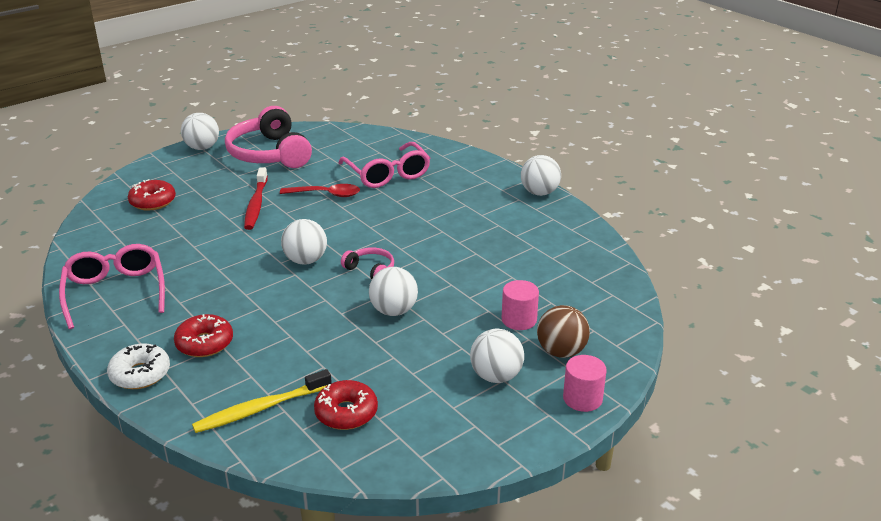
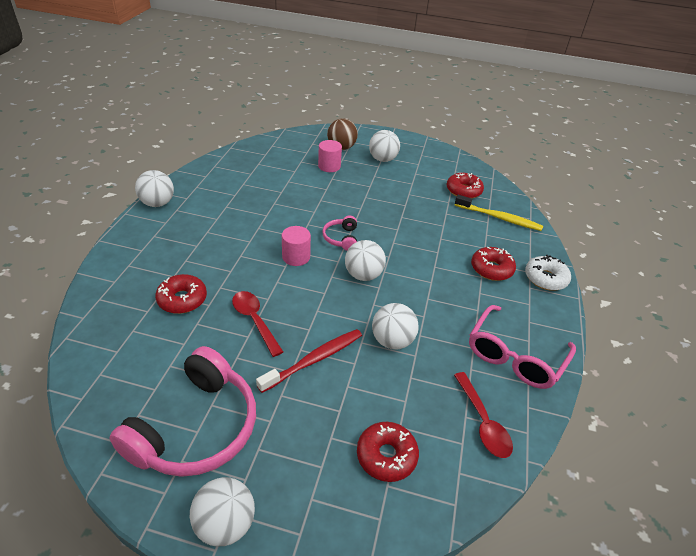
camera: 130 degrees left, 10 degrees up
pink glasses [339,142,430,188] -> red donut [155,274,207,314]
white ball [369,267,418,316] -> white ball moved to [372,303,419,350]
pink cylinder [563,355,607,412] -> pink cylinder moved to [282,226,311,266]
none -> red spoon [454,372,513,458]

